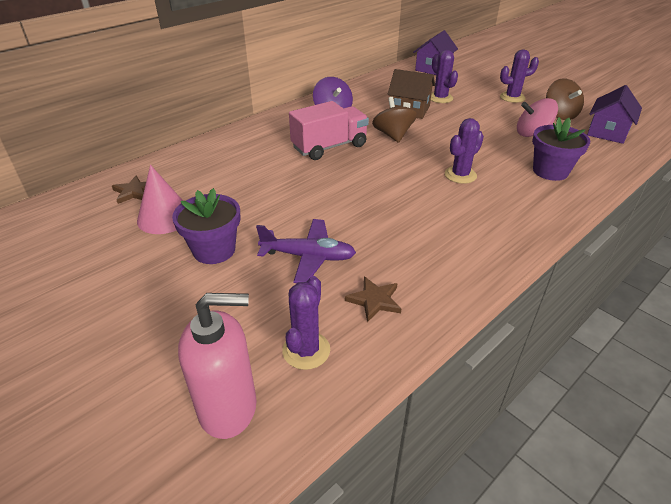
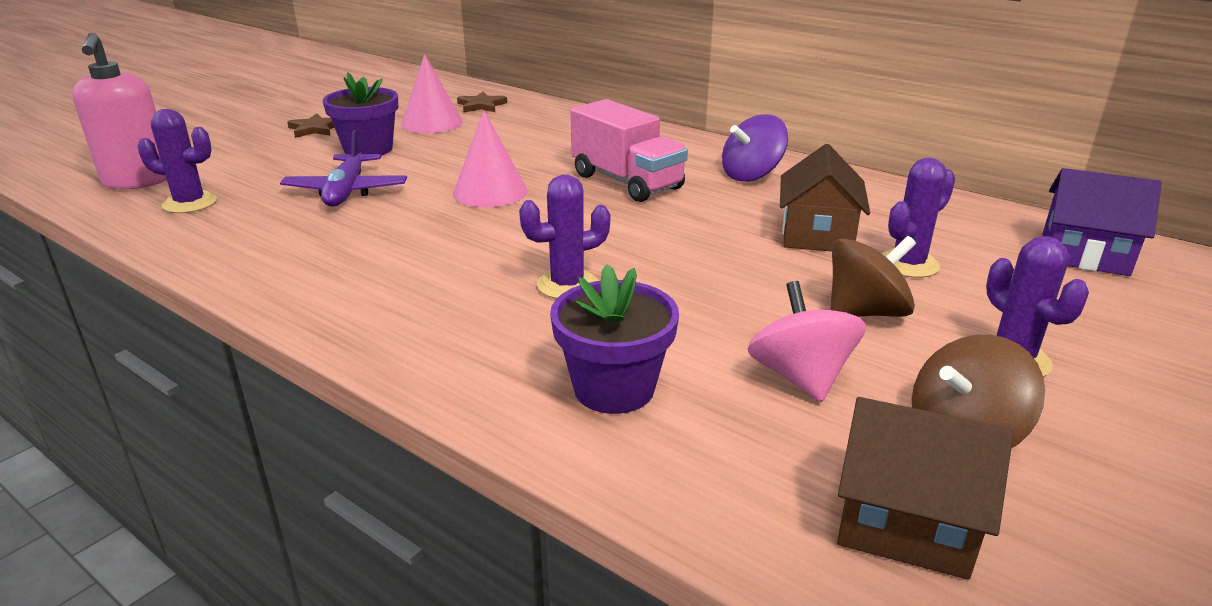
camera: 80 degrees right, 10 degrees down
brown star [345,276,401,322] -> brown star moved to [287,113,335,138]
brown spinning top [372,97,417,143] -> brown spinning top moved to [830,236,916,317]
purple cactus [445,118,484,184] -> purple cactus turned 60 degrees counterclockwise [519,175,610,299]
purple house [587,85,642,144] -> brown house [837,397,1013,580]
none -> pink cone [453,111,528,207]

